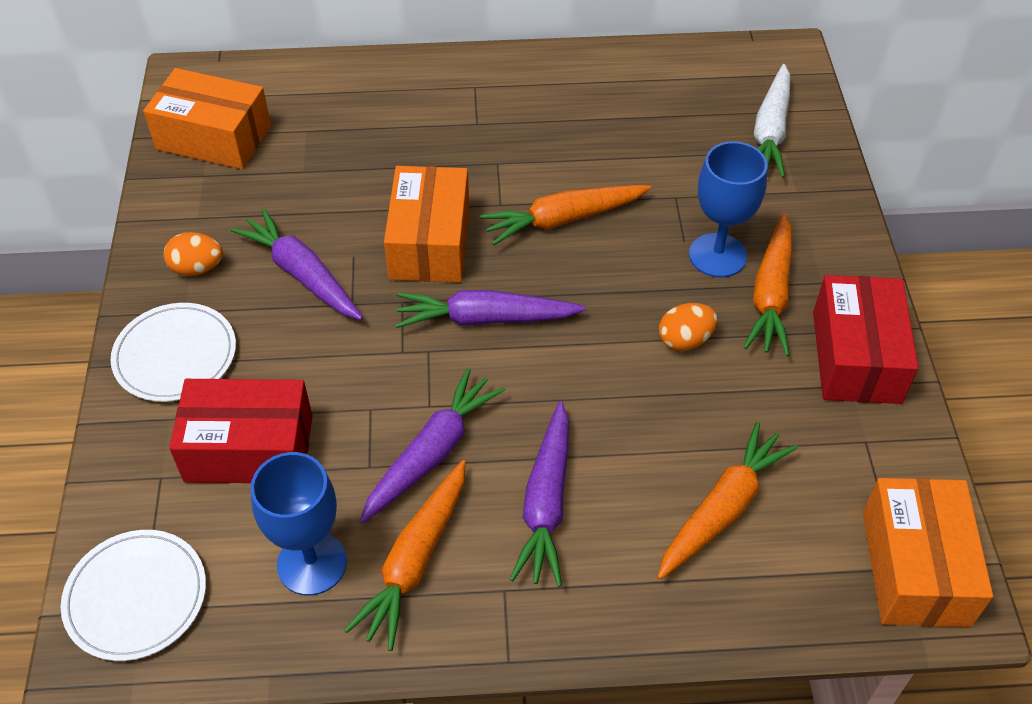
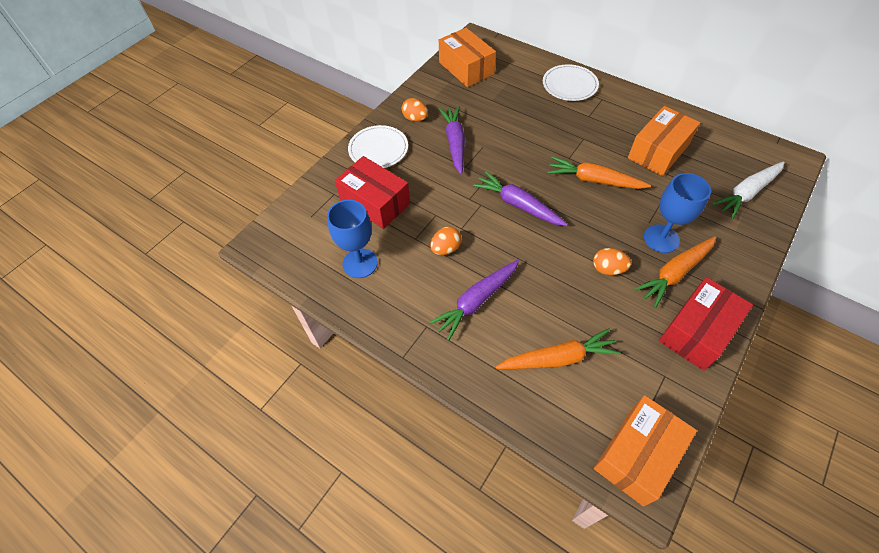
camera: 40 degrees right, 5 degrees up
white plate [61,530,206,661] -> white plate moved to [543,64,599,101]
orange carrot [344,460,466,651] -> none
purple carrot [360,368,505,523] -> orange egg [430,227,461,255]
orange box [384,166,469,282] -> orange box moved to [628,106,700,176]

